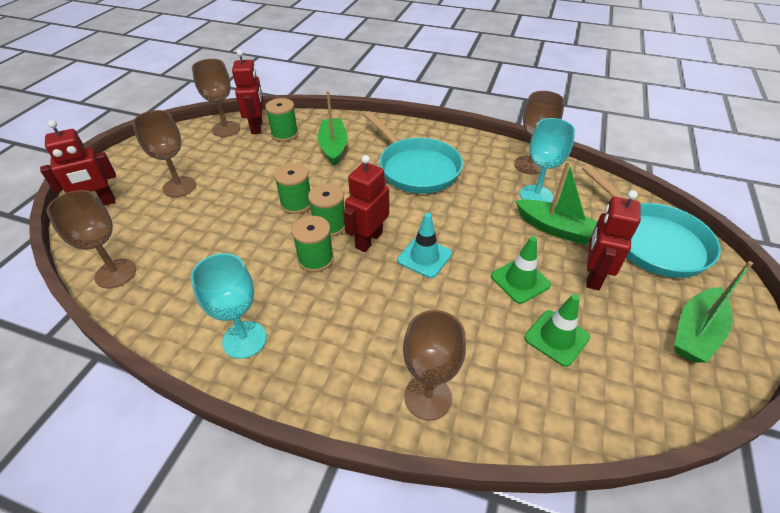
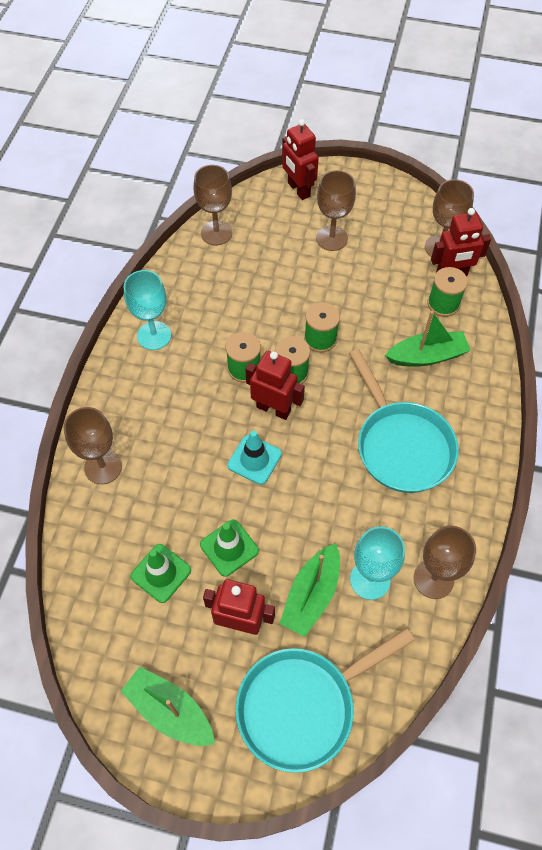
camera: 85 degrees right, 15 degrees up
turquoise pan [364,111,463,193] -> turquoise pan turned 75 degrees counterclockwise [349,349,459,493]

